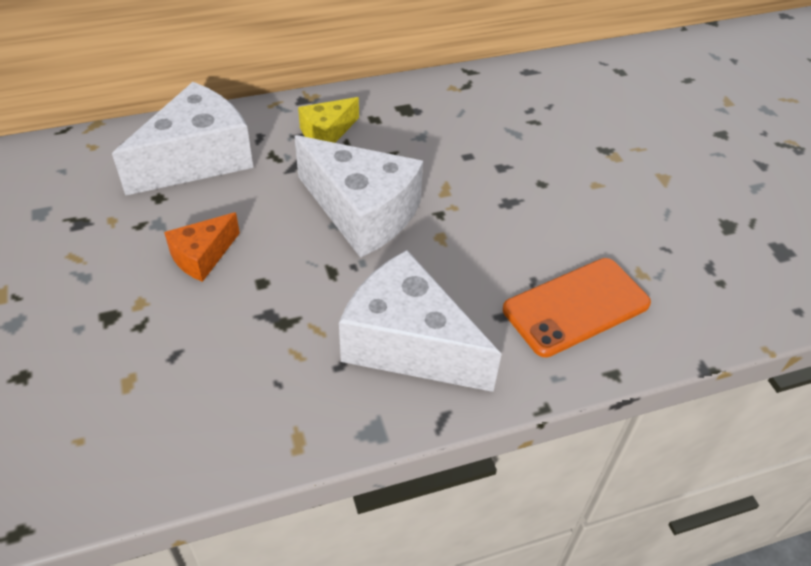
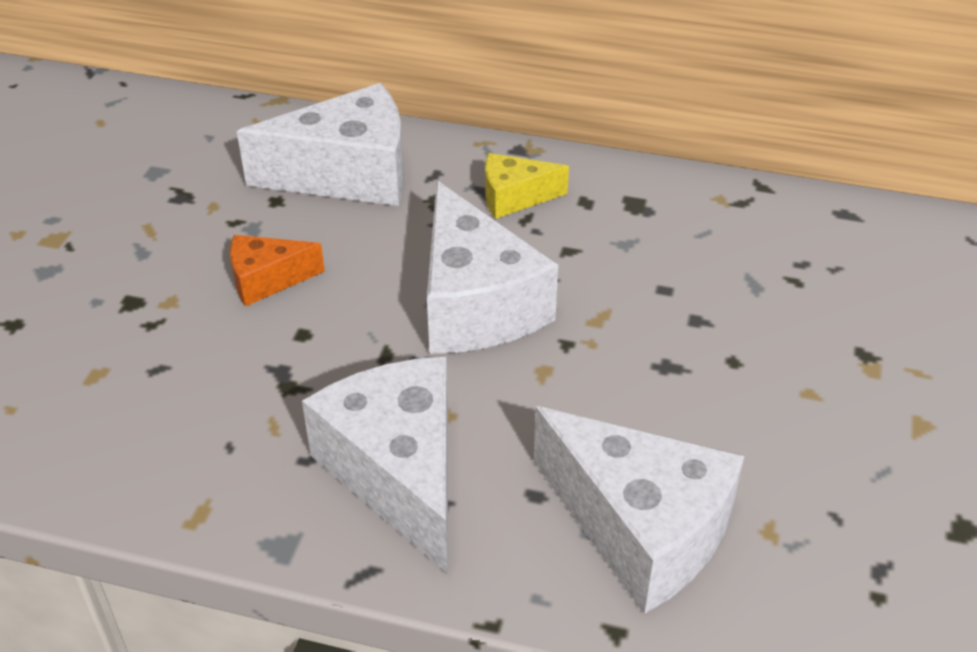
camera: 35 degrees right, 5 degrees down
orange phone [503,258,651,357] -> white cheese [534,406,745,614]

